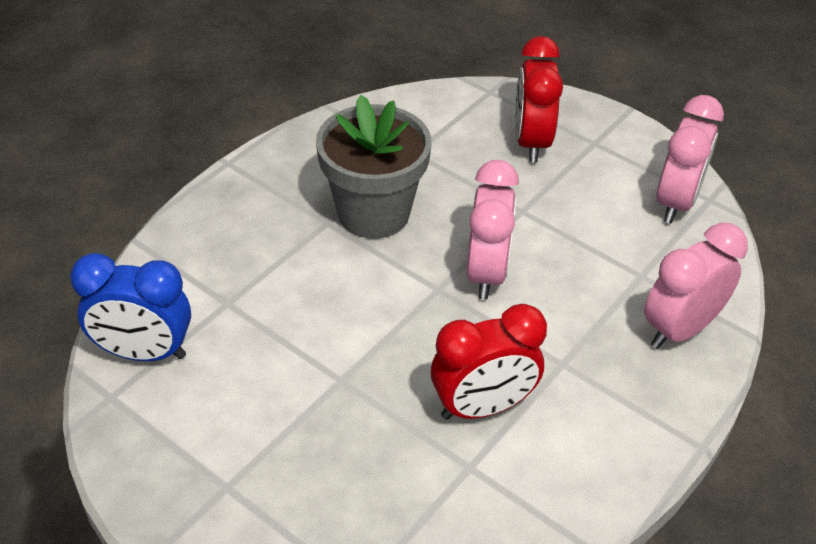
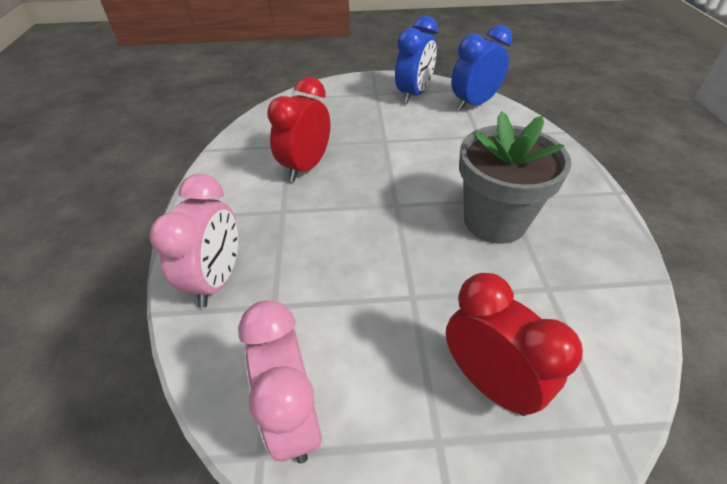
camera: 140 degrees right, 0 degrees up
pink clock [466,160,519,300] -> none
none -> blue clock [395,16,438,104]

